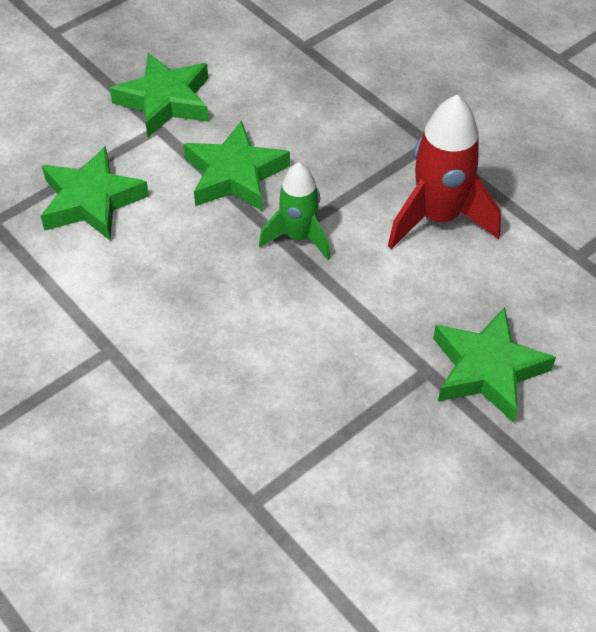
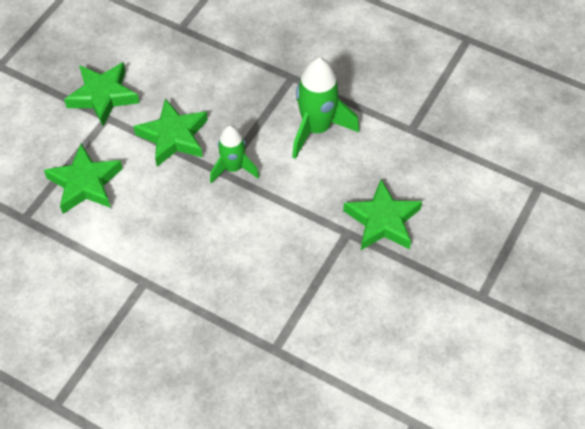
camera: 20 degrees left, 5 degrees up
red rocket [388,95,501,249] -> green rocket [292,57,359,159]

